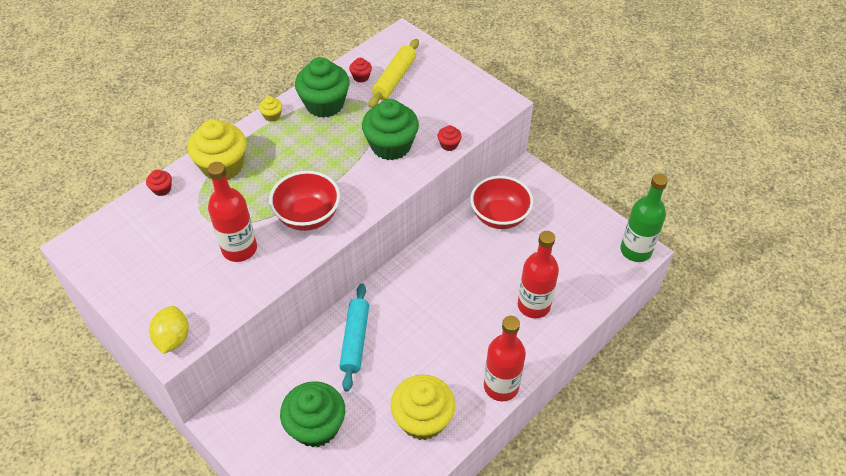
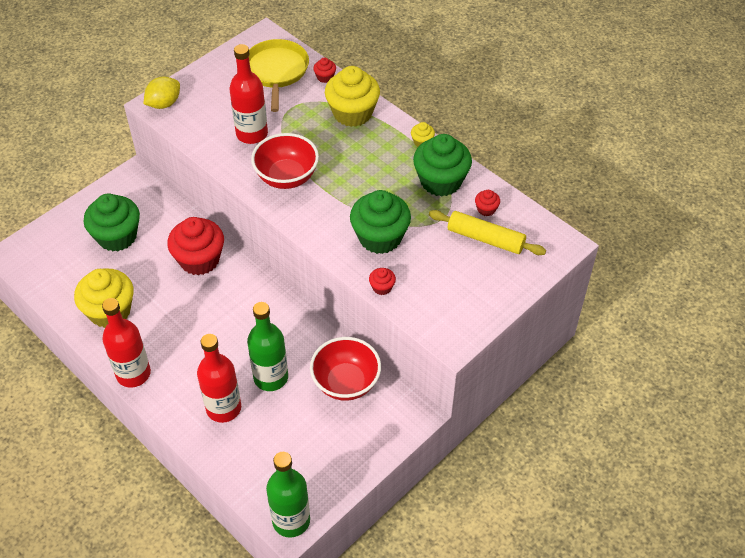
camera: 90 degrees right, 0 degrees up
yellow lemon [149,306,189,354] -> yellow lemon turned 45 degrees counterclockwise [144,77,180,109]
turquoise rolling pin [339,283,369,392] -> red cupcake [167,217,224,275]
none -> green bottle [247,302,288,391]
none -> yellow pan [249,39,309,112]

